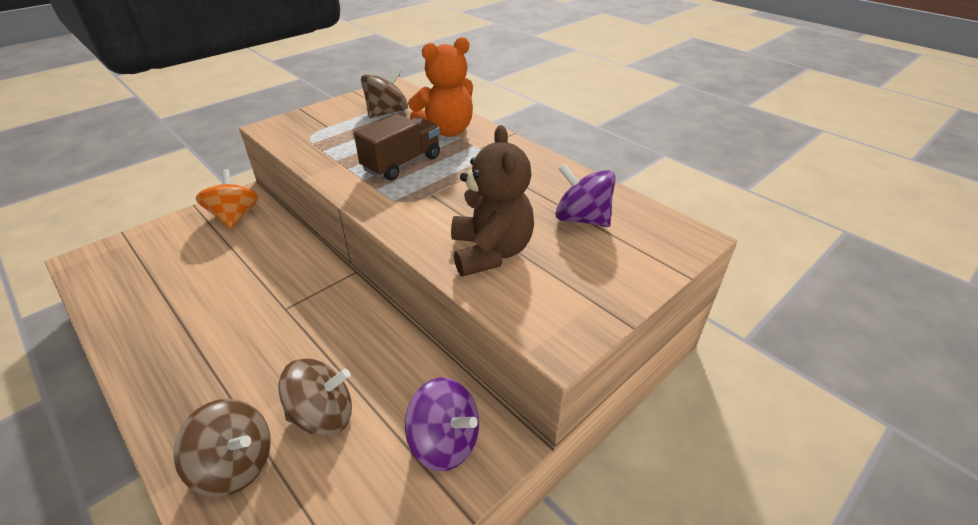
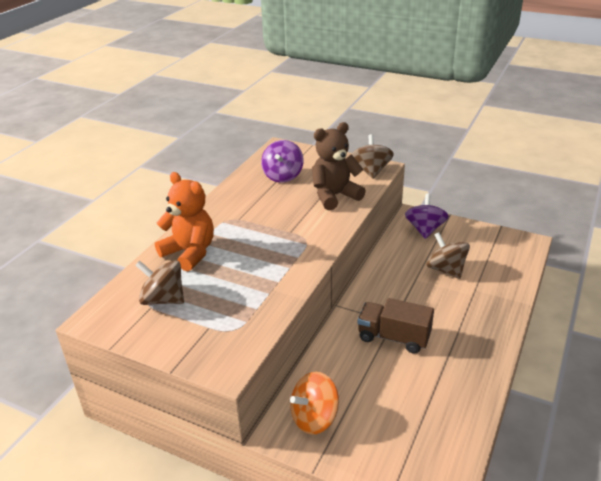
camera: 110 degrees left, 5 degrees down
brown spinning top [173,399,271,497] -> brown spinning top moved to [352,134,394,179]
brown truck [354,114,440,180] -> brown truck moved to [358,298,434,354]

